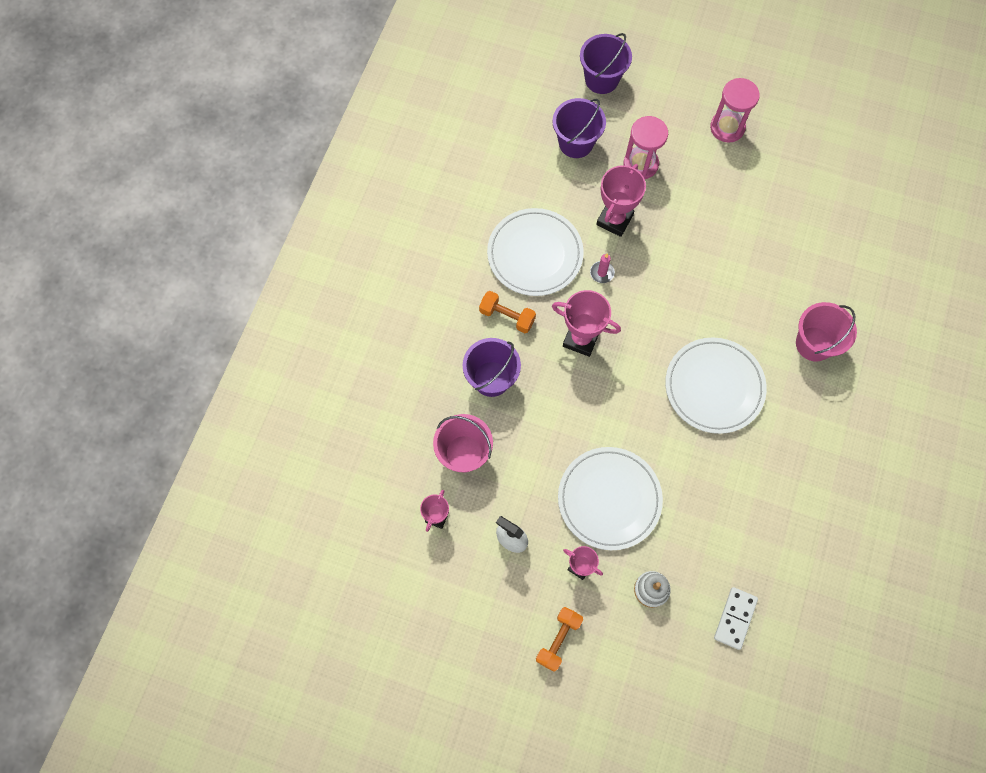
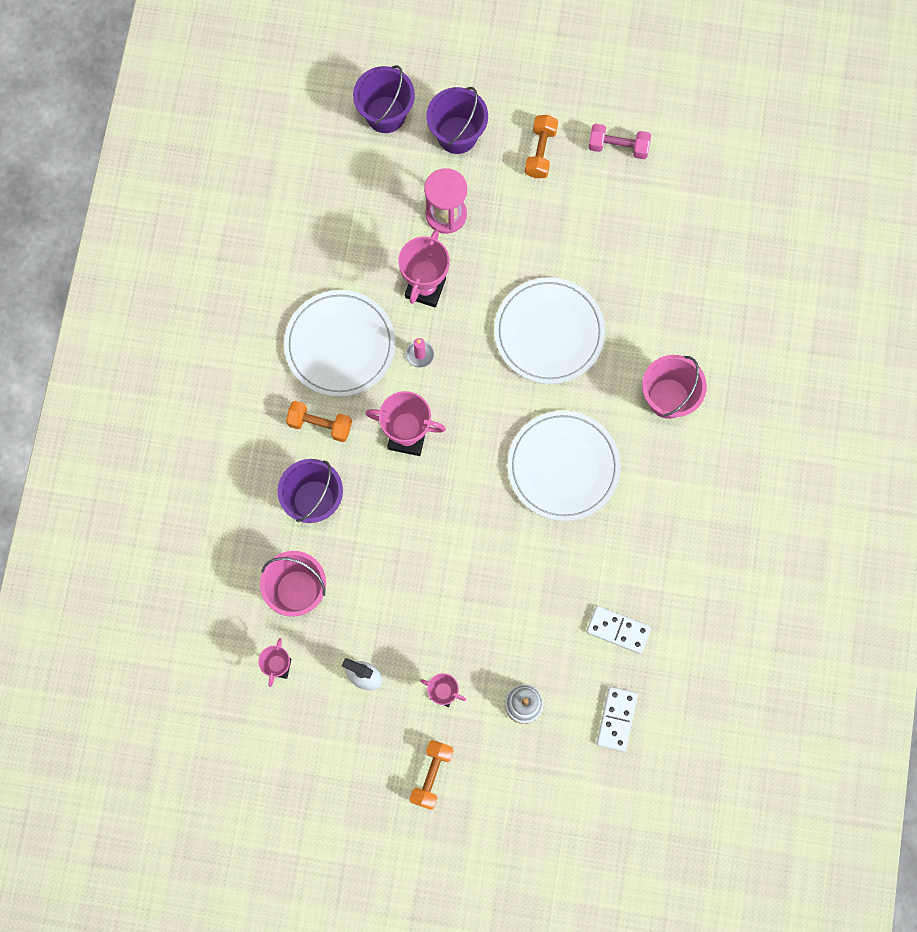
camera: 10 degrees left, 5 degrees up
purple bucket [552,98,606,158] -> purple bucket moved to [426,87,488,154]
white plate [558,447,663,550] -> white plate moved to [494,277,605,384]
pink hourglass [710,78,760,143] -> orange dumbbell [525,115,558,178]
none -> white domino [586,606,652,654]
none -> pink dumbbell [588,124,651,159]

